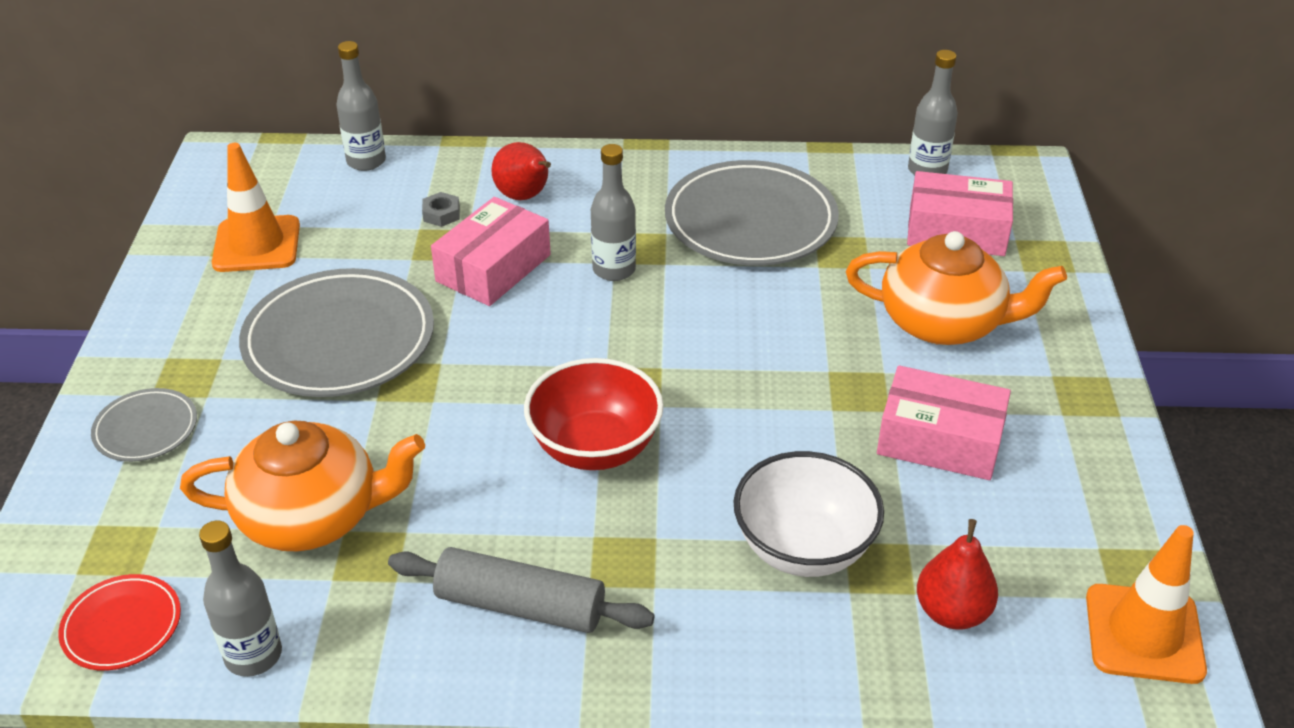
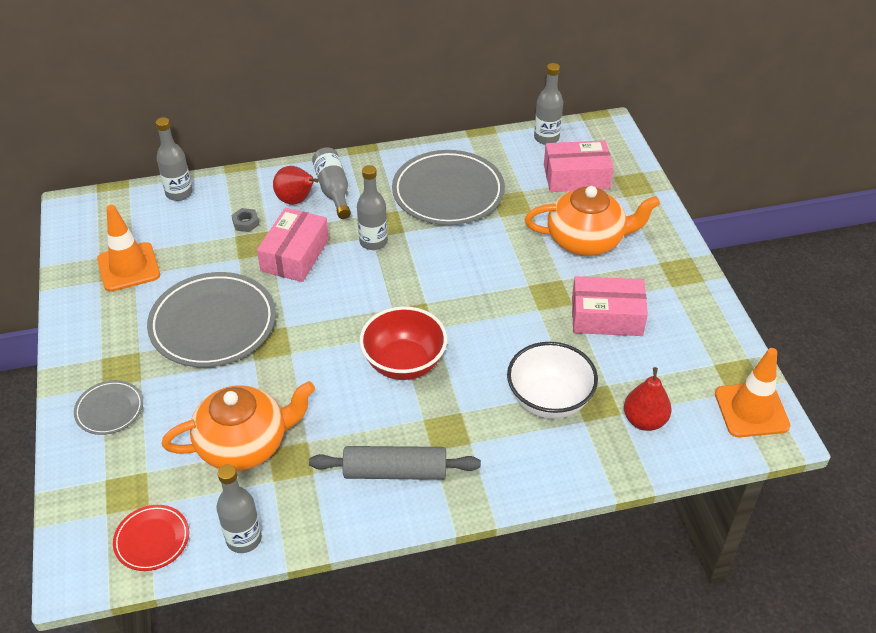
camera: 15 degrees left, 5 degrees up
none -> grey bottle [312,147,351,219]

